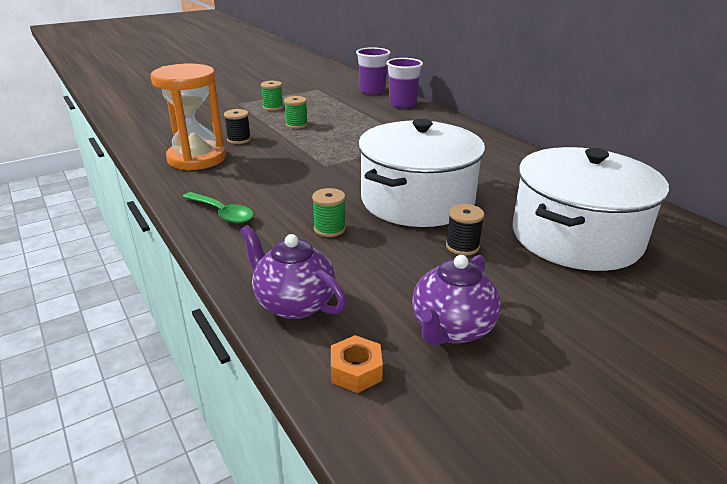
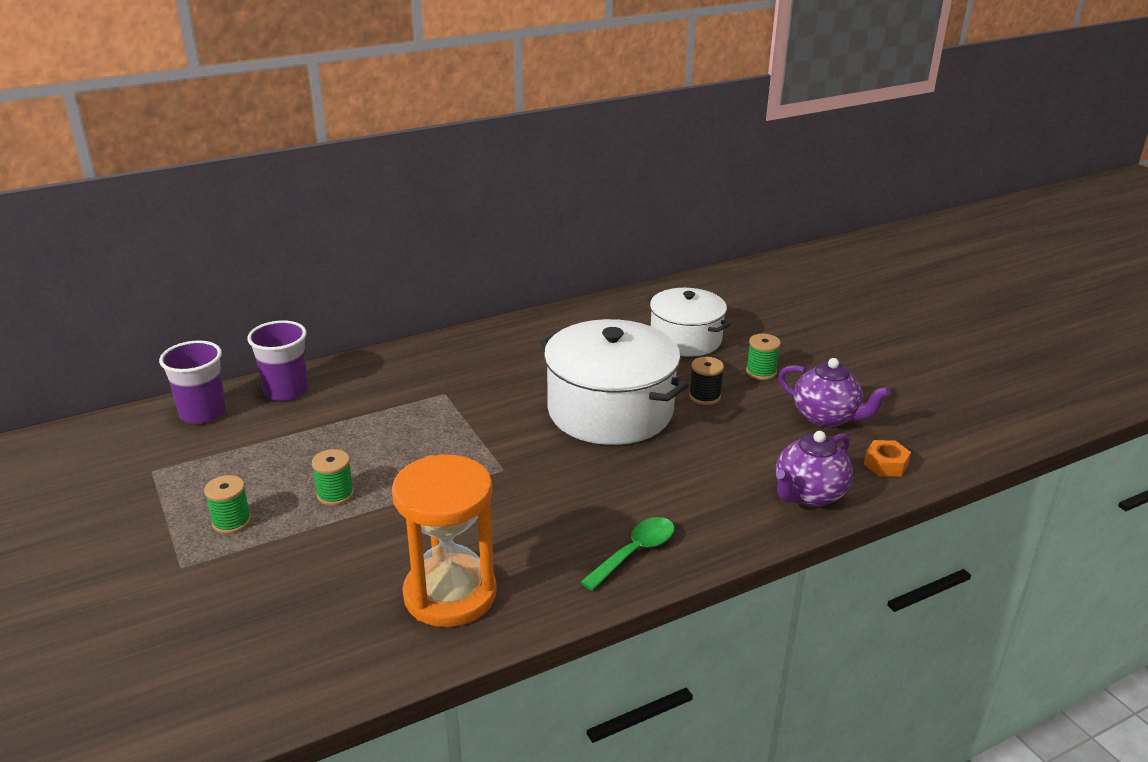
camera: 85 degrees left, 0 degrees up
black spool [224,109,251,144] -> none
green spool [312,188,346,237] -> green spool moved to [746,334,781,380]
white pot [513,147,669,271] -> white pot [647,288,731,357], size x0.64

